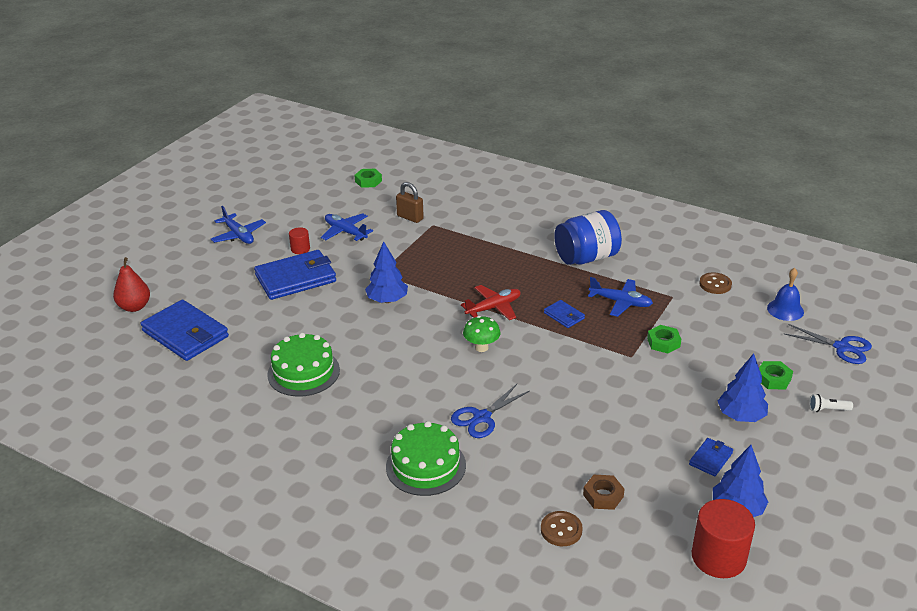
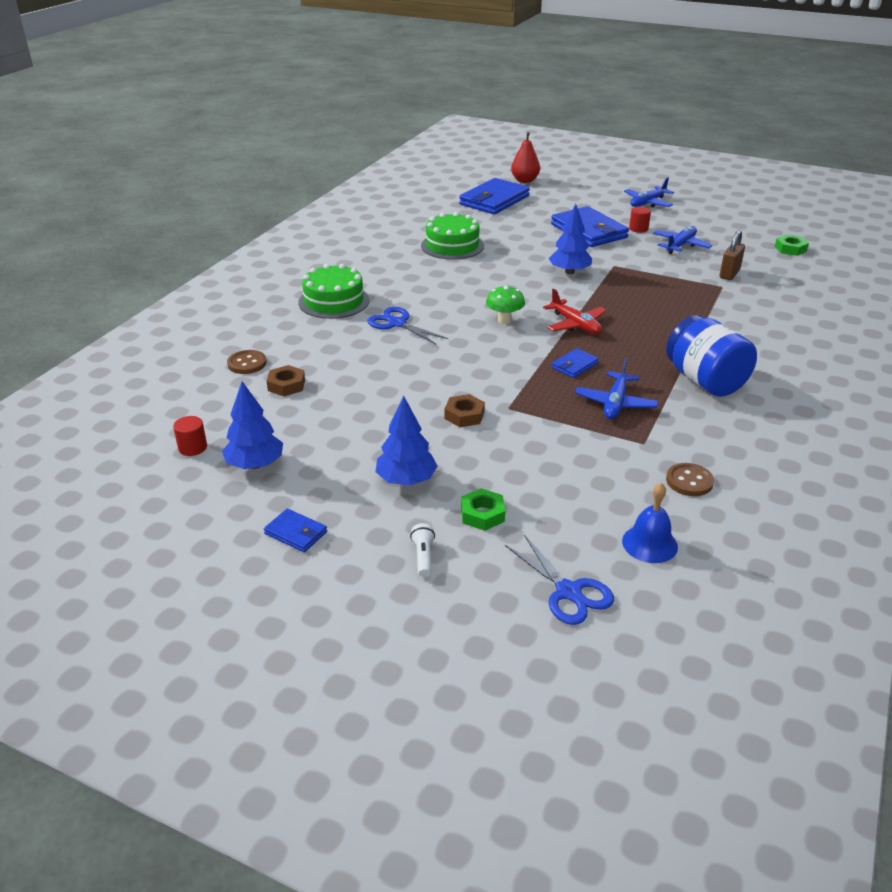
camera: 85 degrees right, 0 degrees up
green nut [647,325,681,353] -> none
blue wallet [689,438,733,476] -> blue wallet moved to [264,509,327,552]
red cylinder [692,499,755,578] -> red cylinder [173,416,207,456], size x0.51
blue scissors [784,324,872,364] -> blue scissors turned 60 degrees counterclockwise [505,535,614,625]
none -> brown nut [445,394,485,427]

